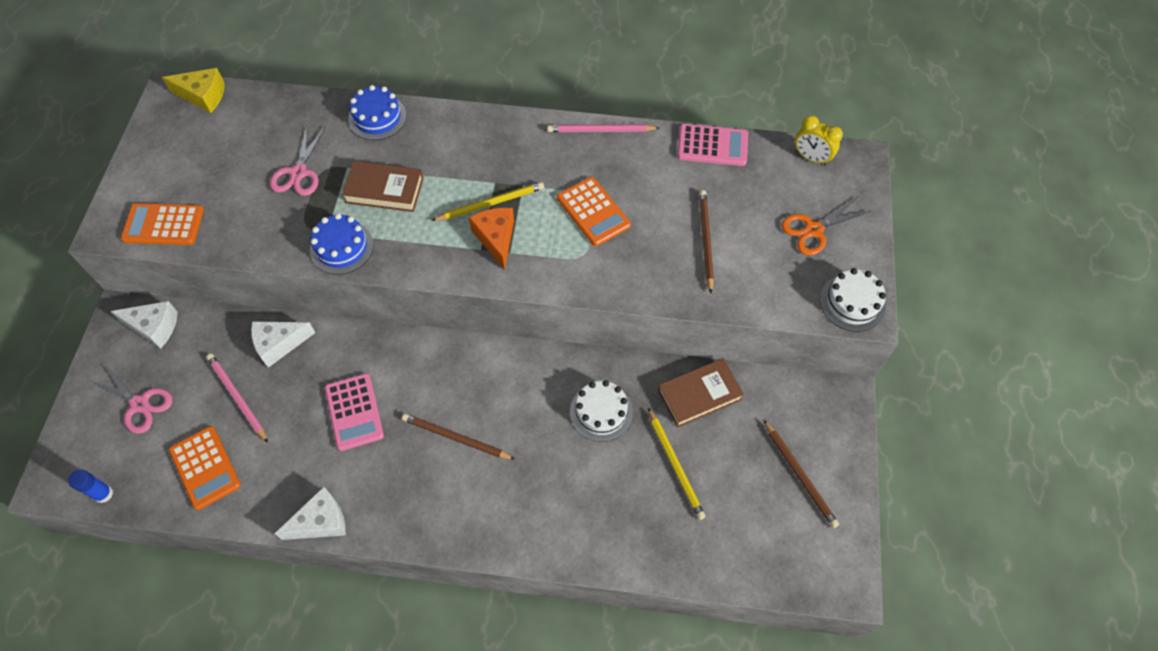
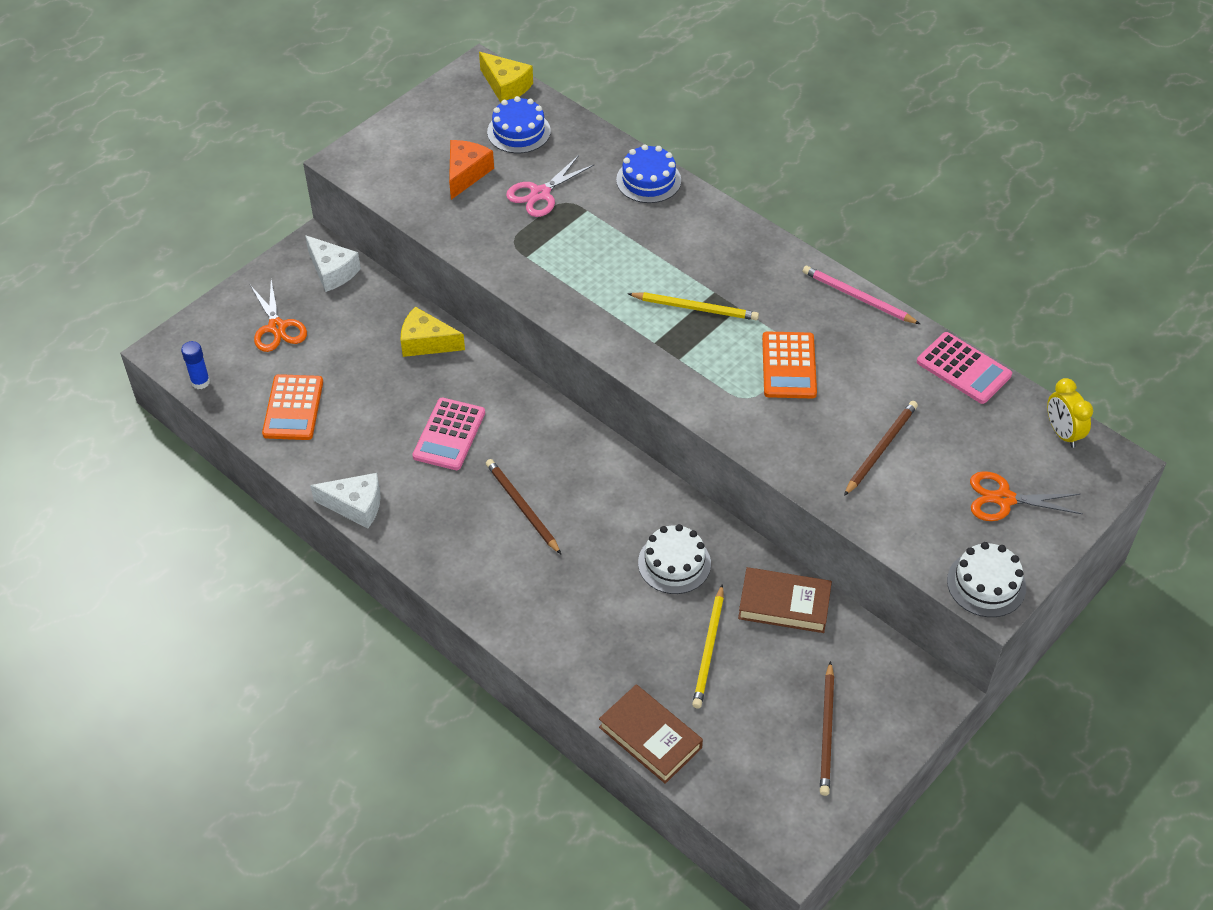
camera: 35 degrees right, 10 degrees down
pink scissors [89,365,172,434] -> orange scissors [250,280,307,352]
orange calculator [121,203,204,245] -> none
pink pencil [206,354,268,443] -> none
white cheese [251,321,315,368] -> yellow cheese [401,307,465,357]
blue cake [310,213,373,275] -> blue cake moved to [487,96,551,153]
brown book [342,161,424,212] -> brown book moved to [599,684,703,784]
orange cheese [469,207,514,270] -> orange cheese moved to [449,140,494,200]

